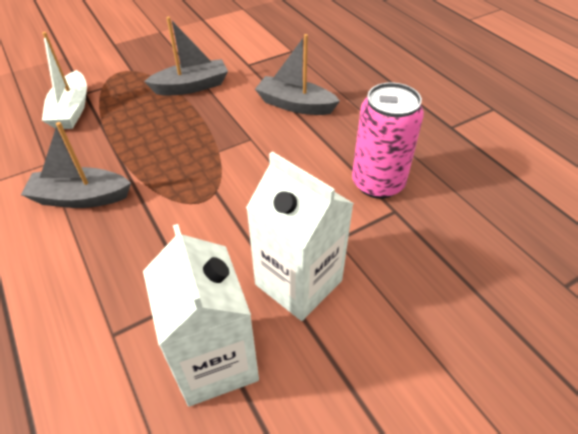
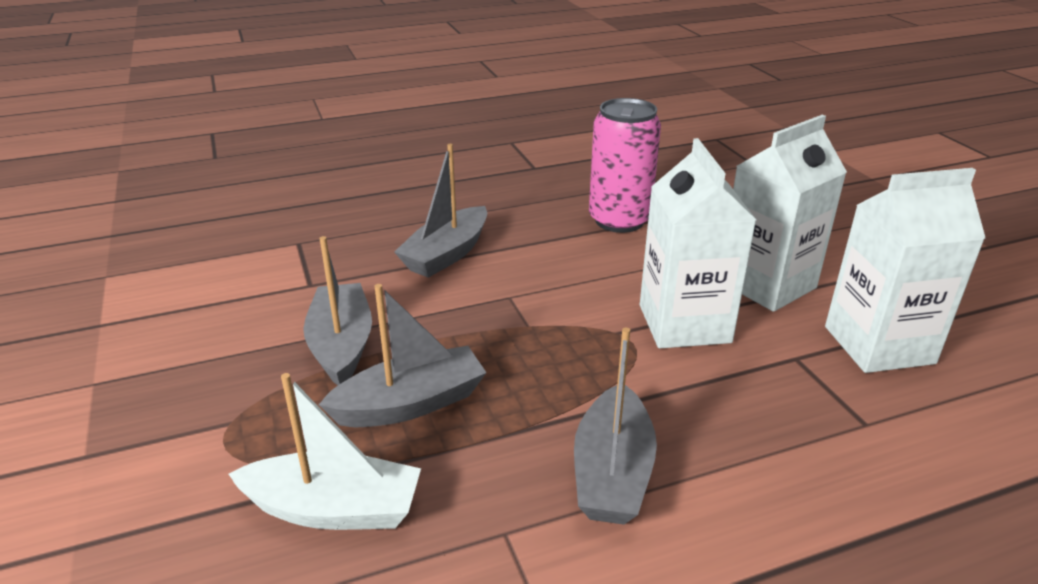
camera: 80 degrees left, 15 degrees down
none -> grey boat [319,284,486,427]
none -> white carton [640,138,756,348]

